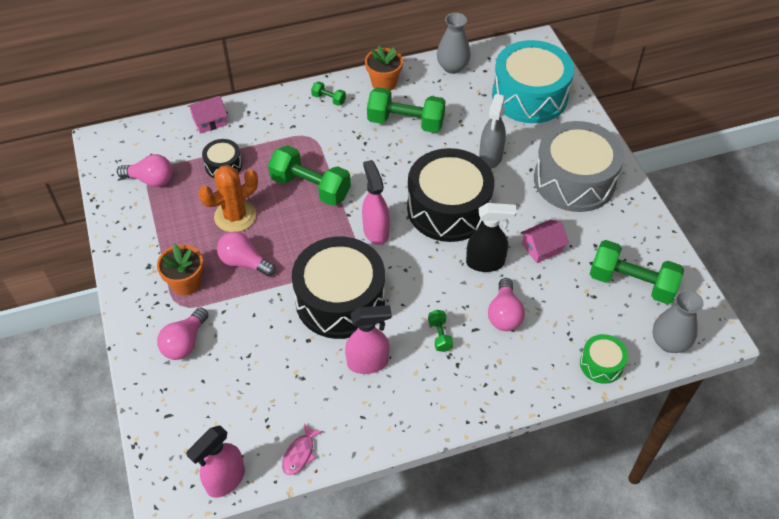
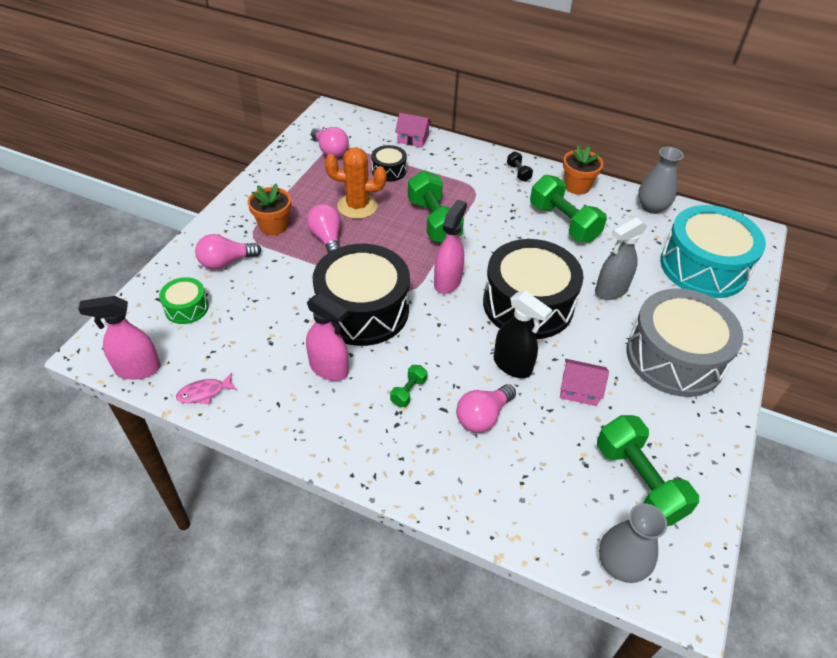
camera: 40 degrees right, 5 degrees down
green dumbbell [311,82,346,106] -> black dumbbell [507,151,533,182]
green drum [580,334,628,384] -> green drum moved to [159,277,209,324]

